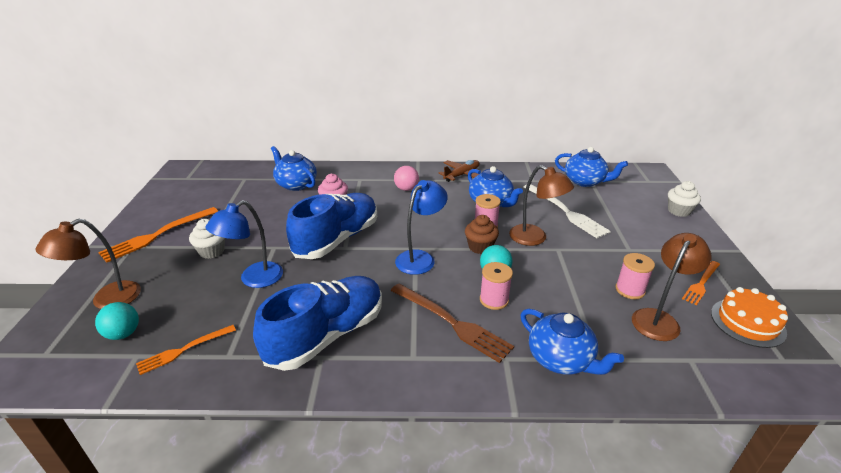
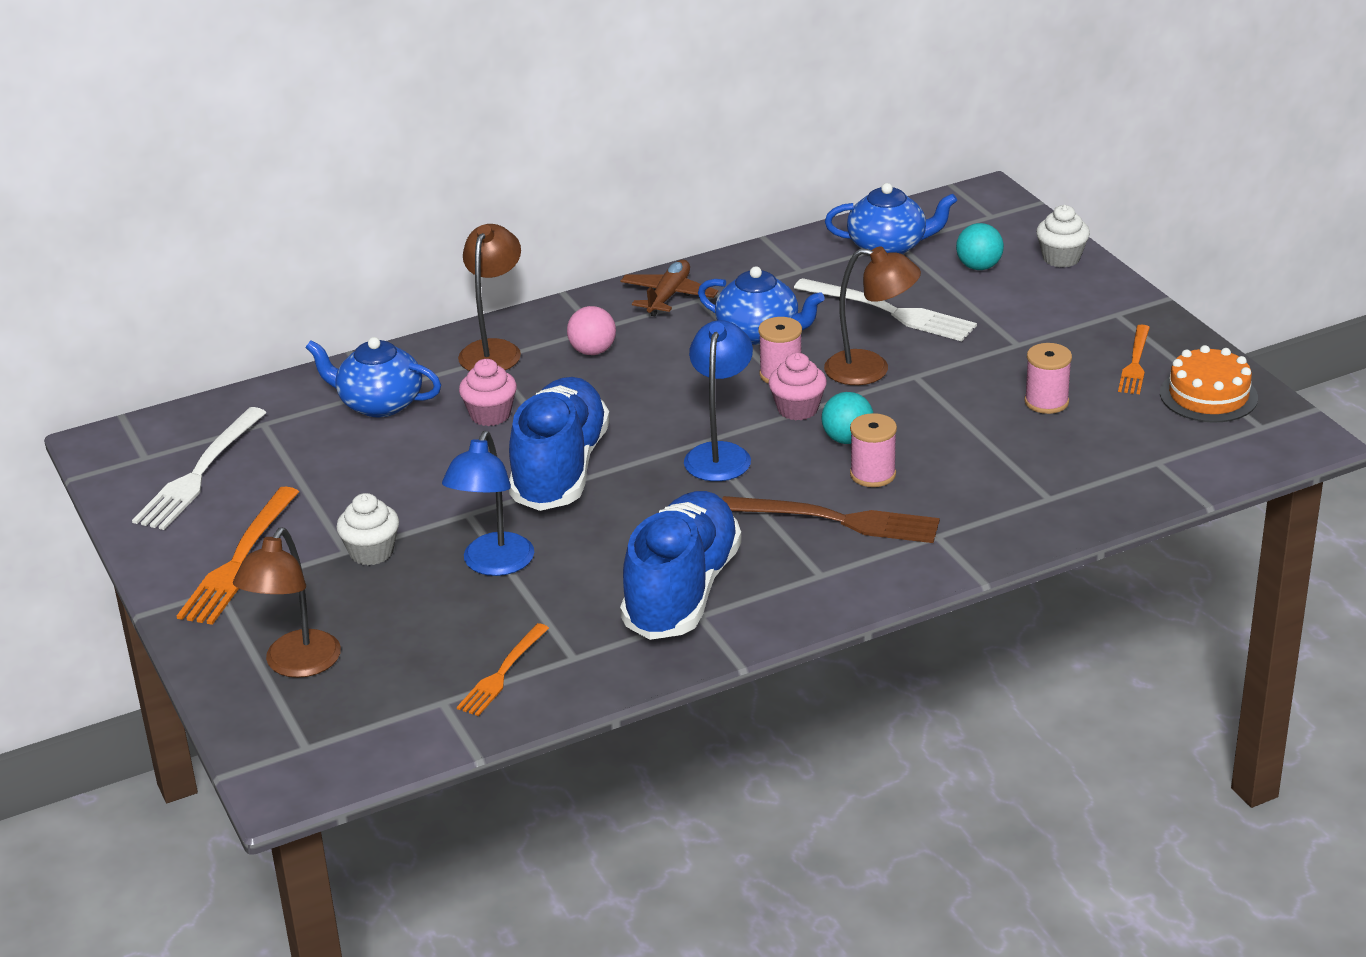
camera: 25 degrees left, 0 degrees up
turquoise ball [95,302,139,340] -> turquoise ball moved to [956,223,1004,270]
brown cupcake [465,215,499,254] -> pink cupcake [769,353,827,420]
blue teapot [520,309,624,375] -> none
brown lamp [632,233,712,341] -> brown lamp moved to [458,224,521,371]
none -> white fork [132,407,267,530]

